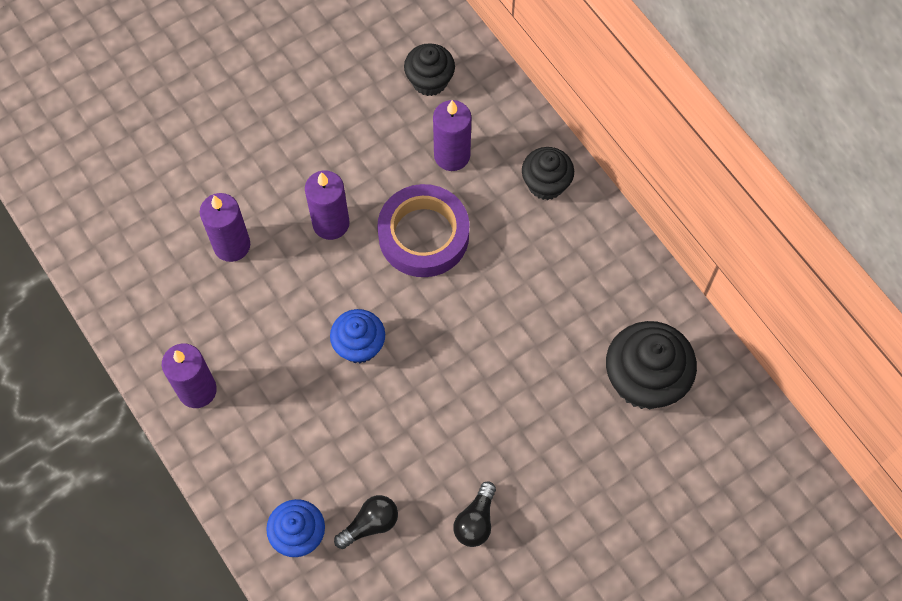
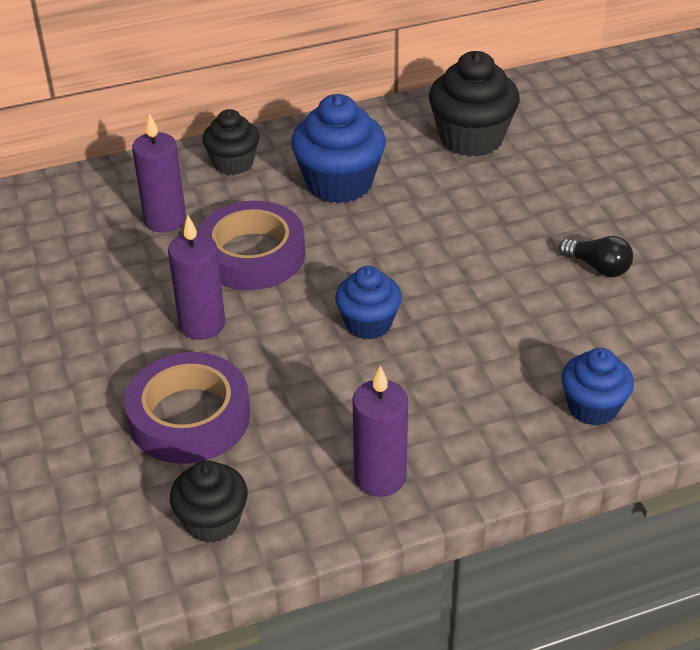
camera: 75 degrees left, 25 degrees down
purple candle [200,193,250,262] -> purple tape [124,352,250,464]
black light bulb [334,495,398,549] -> none
black cupcake [404,43,455,96] -> black cupcake moved to [170,460,248,543]
none -> blue cupcake [291,94,386,203]

